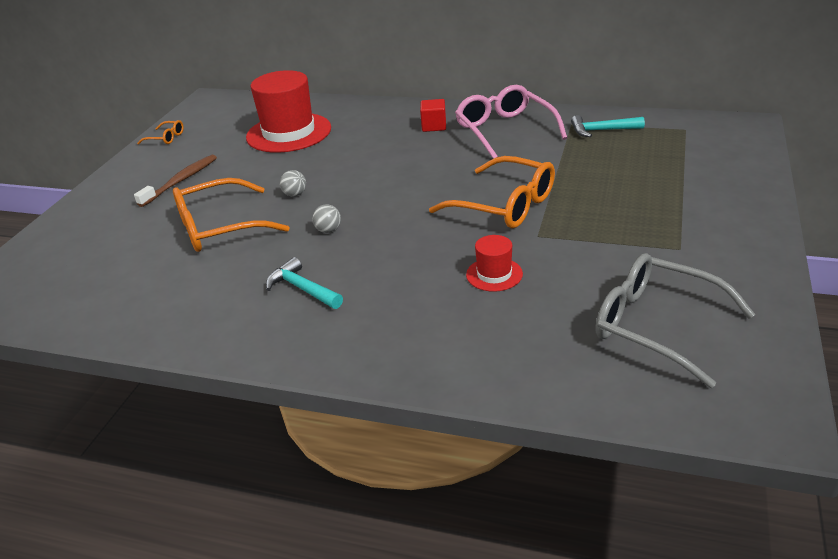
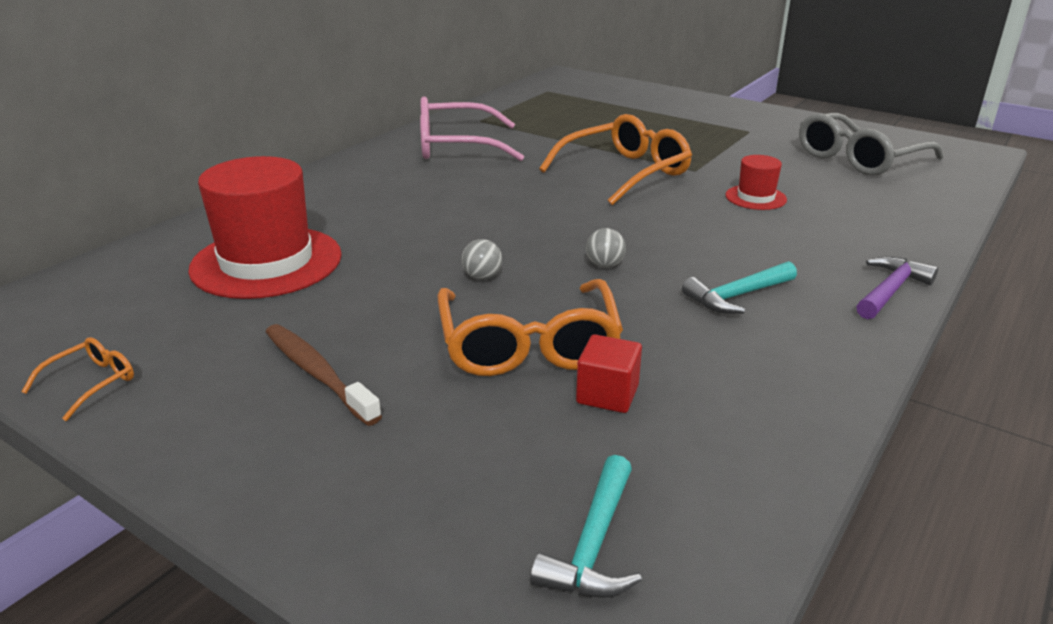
camera: 75 degrees left, 5 degrees down
red cube [420,99,446,132] -> red cube moved to [576,334,642,413]
turquoise hammer [571,115,645,137] -> turquoise hammer moved to [530,455,642,598]
none -> purple hammer [856,256,938,319]

